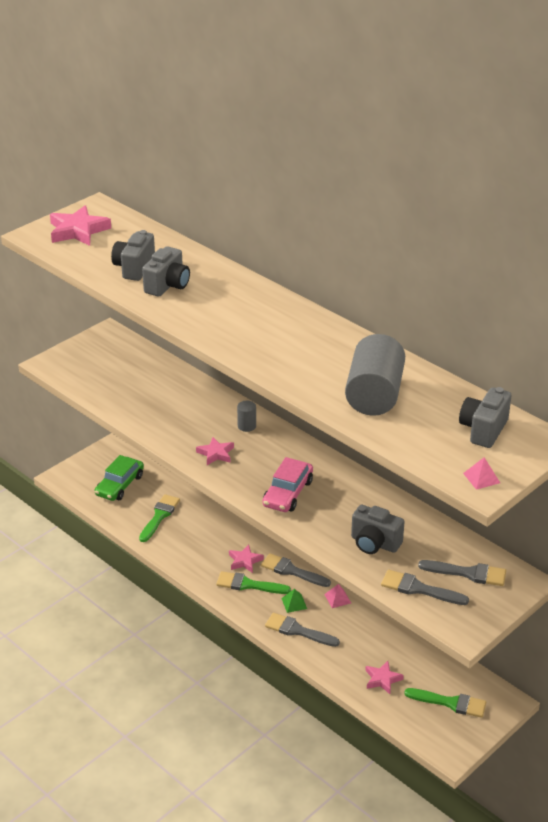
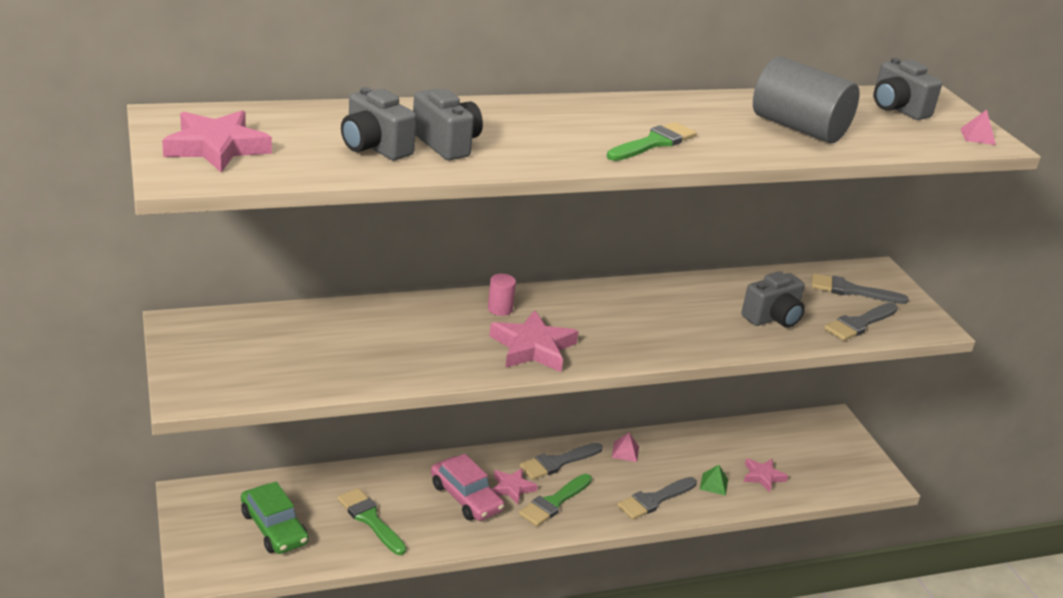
camera: 65 degrees left, 5 degrees down
pink star [196,437,234,465] -> pink star [489,310,579,372], size x1.68
grey cylinder [237,401,256,432] -> pink cylinder [488,274,516,316]
pink car [262,457,313,512] -> pink car moved to [431,454,504,521]
green pyramid [281,589,307,613] -> green pyramid moved to [700,465,728,496]
green brush [404,688,486,718] -> green brush moved to [607,122,696,161]
grey brush [418,560,506,586] -> grey brush turned 120 degrees counterclockwise [812,273,908,304]

